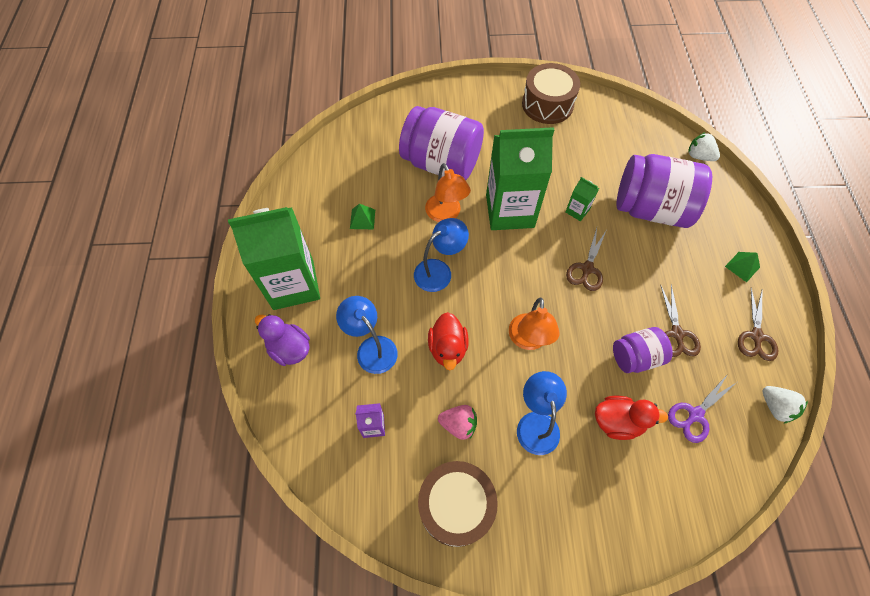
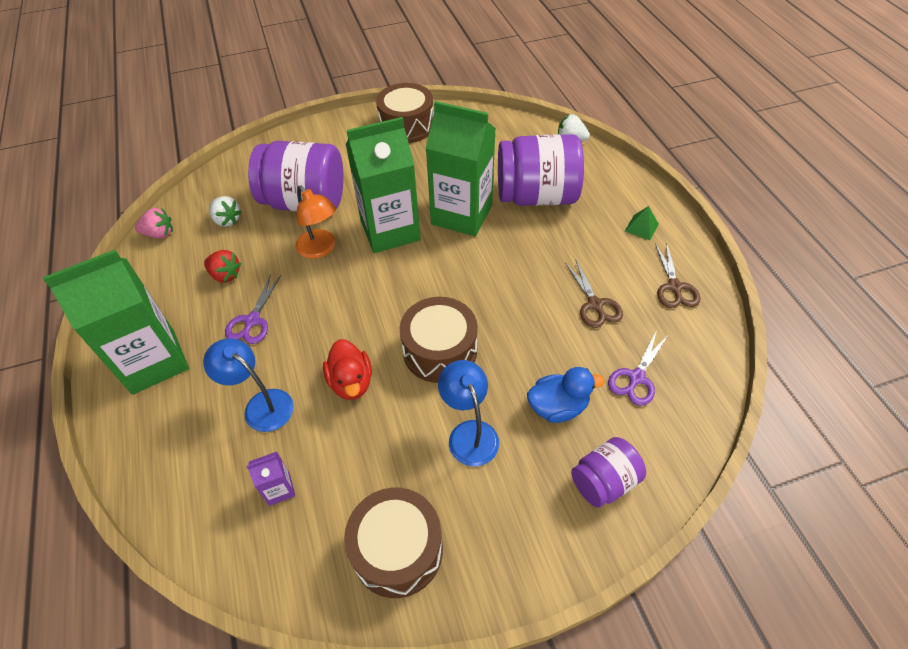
camera: 15 degrees left, 10 degrees down
purple duck [255,314,310,366] -> none
green pyramid [350,204,375,229] -> red strawberry [204,250,241,282]
blue lamp [414,218,469,292] -> none
pink strawberry [438,405,477,440] -> pink strawberry moved to [135,208,173,239]
orange lamp [509,297,559,350] -> brown drum [400,297,478,383]
green carton [566,177,599,221] -> green carton [426,101,496,236], size x2.44
brown scissors [566,228,606,291] -> none
red duck [595,396,668,440] -> blue duck [527,367,605,423]
purple jar [613,327,673,373] -> purple jar moved to [571,437,646,508]
white strawberry [763,386,808,424] -> white strawberry moved to [209,196,242,227]
none -> purple scissors [225,274,281,344]

